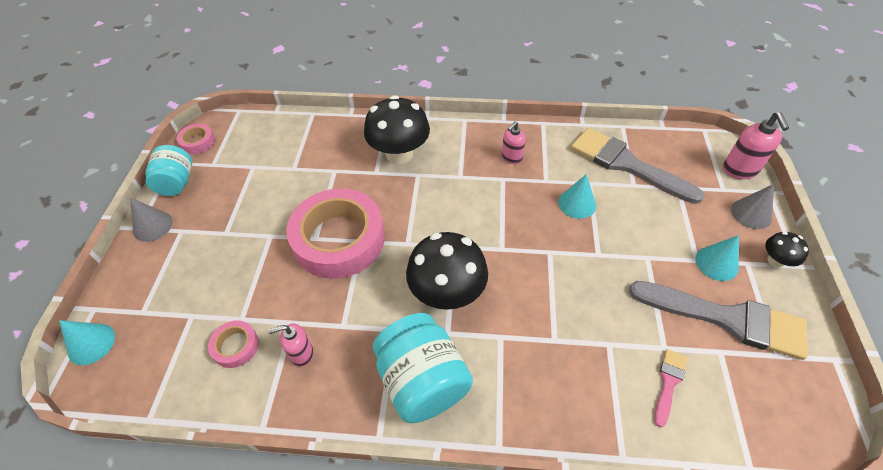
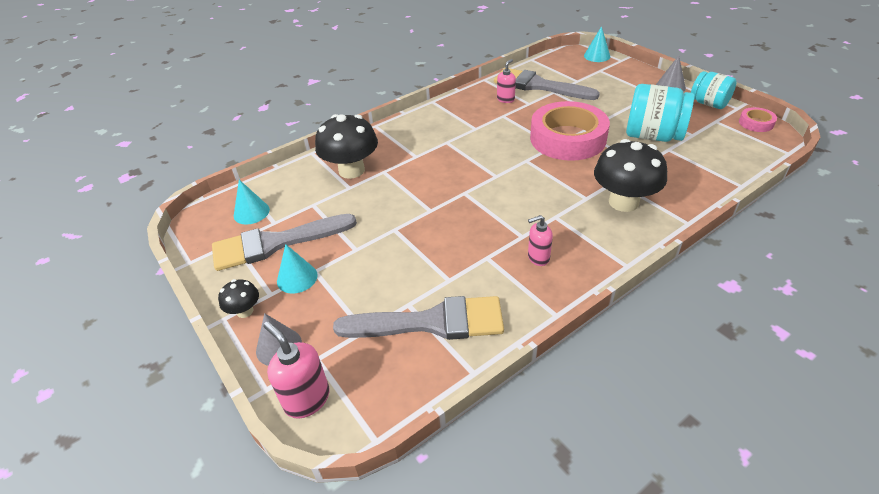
camera: 140 degrees right, 10 degrees down
pink tape [208,320,259,368] -> grey brush [494,68,600,100]
turquoise jar [373,313,473,423] -> turquoise jar moved to [626,84,694,142]
black mushroom [406,232,488,310] -> black mushroom moved to [315,114,378,179]
pink soap dispenser [502,121,526,164] -> pink soap dispenser turned 105 degrees counterclockwise [528,215,553,266]
turquoise cone [558,174,596,219] -> turquoise cone moved to [234,180,270,225]
pink brush [654,349,688,427] -> none

